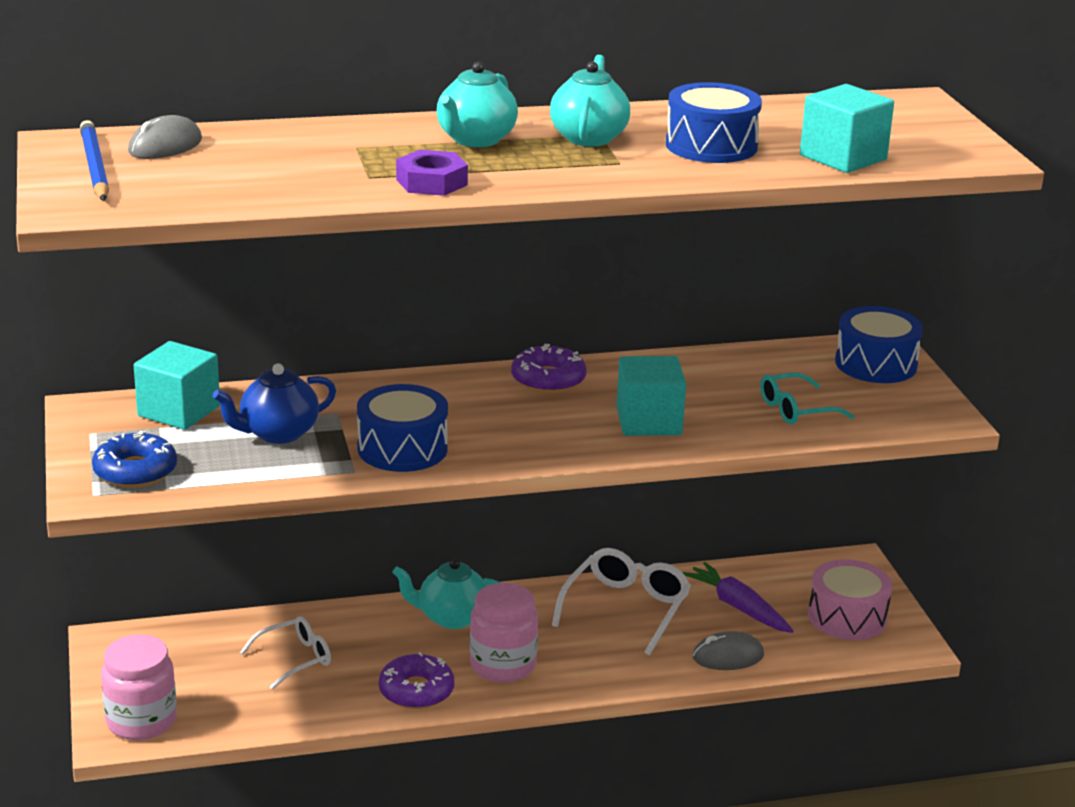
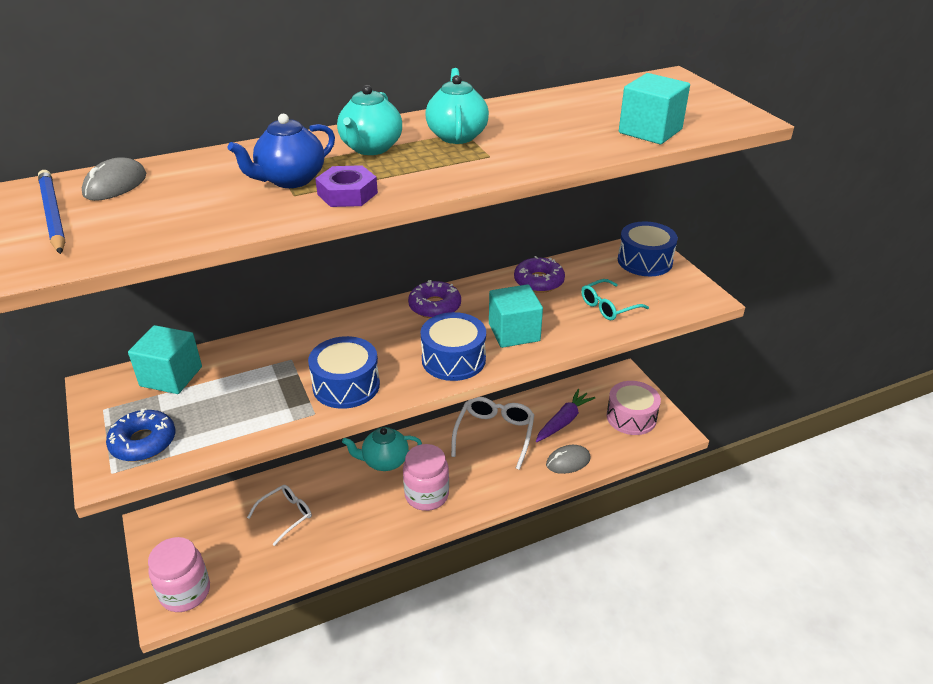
camera: 10 degrees left, 10 degrees up
blue teapot [213,364,336,444] -> blue teapot moved to [228,114,335,188]
purple donut [379,652,454,709] -> purple donut moved to [514,256,565,293]
blue drum [666,82,762,163] -> blue drum moved to [421,312,486,381]
purple carrot [682,562,794,633] -> purple carrot turned 90 degrees clockwise [536,389,595,442]

